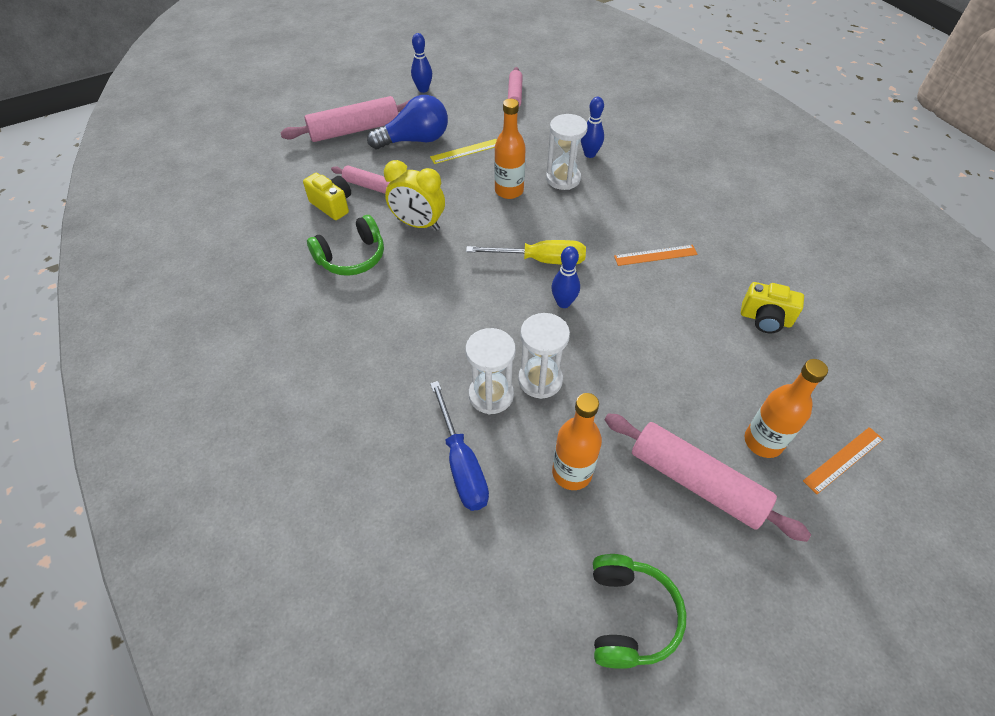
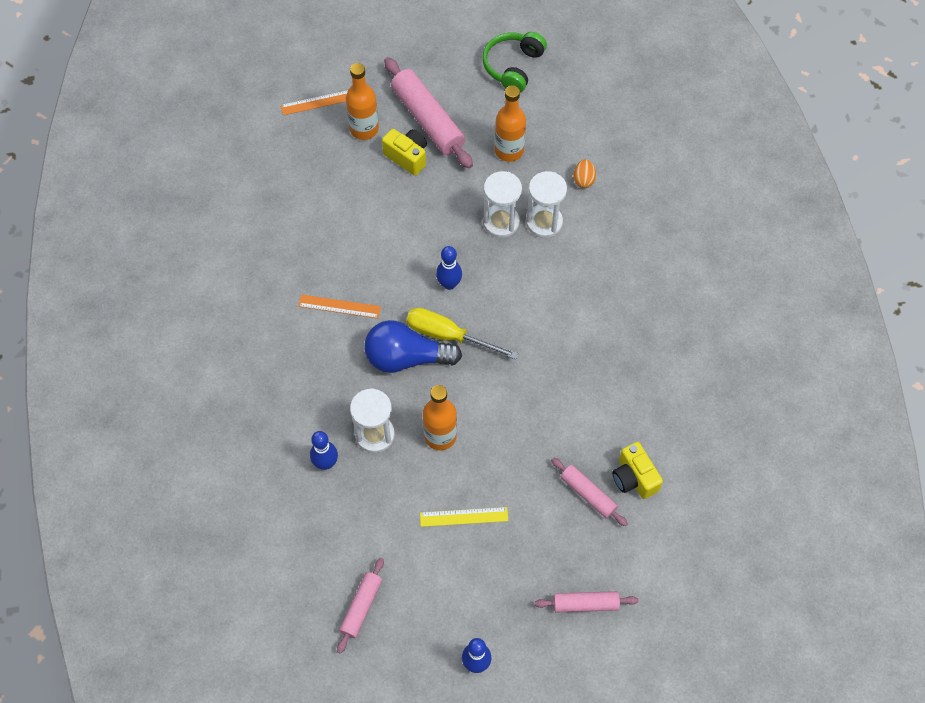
camera: 160 degrees left, 10 degrees up
pink rolling pin [280,96,410,142] -> pink rolling pin [535,591,638,613], size x0.56
green headphones [307,215,384,276] -> none
blue light bulb [367,95,448,149] -> blue light bulb moved to [364,320,462,373]
yellow clock [384,160,445,231] -> none
blue screwdriver [430,381,489,511] -> orange egg [573,159,596,188]
yellow camera [741,282,804,333] -> yellow camera moved to [382,129,427,176]

